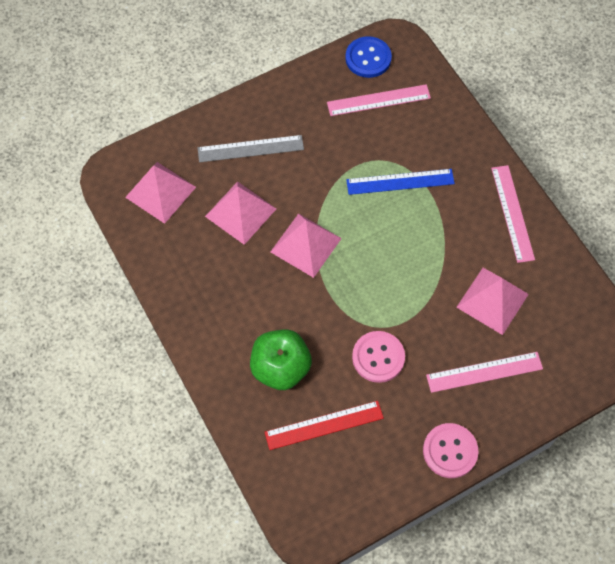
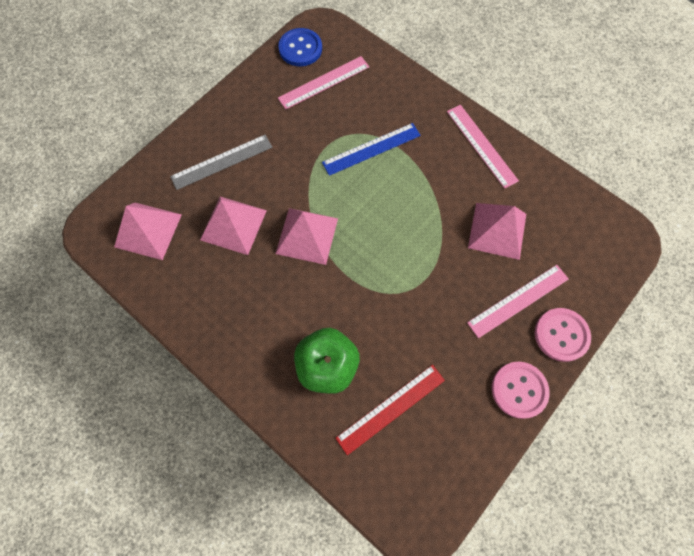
camera: 20 degrees left, 5 degrees up
pink button [352,331,405,383] -> pink button moved to [535,308,591,362]

